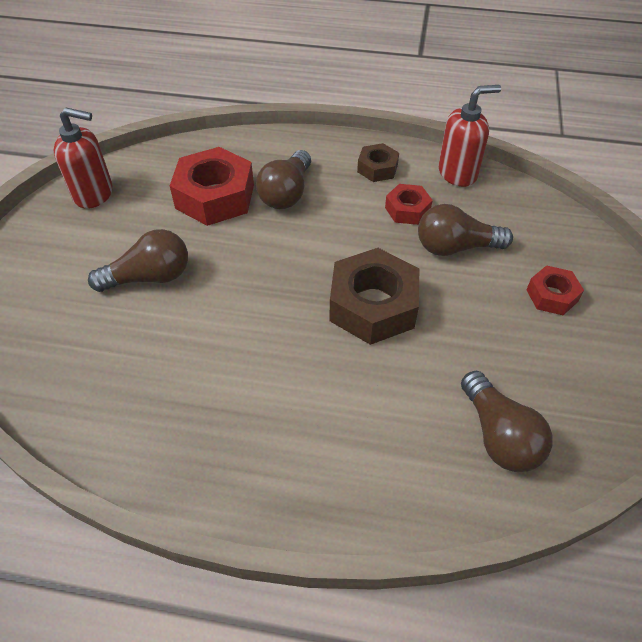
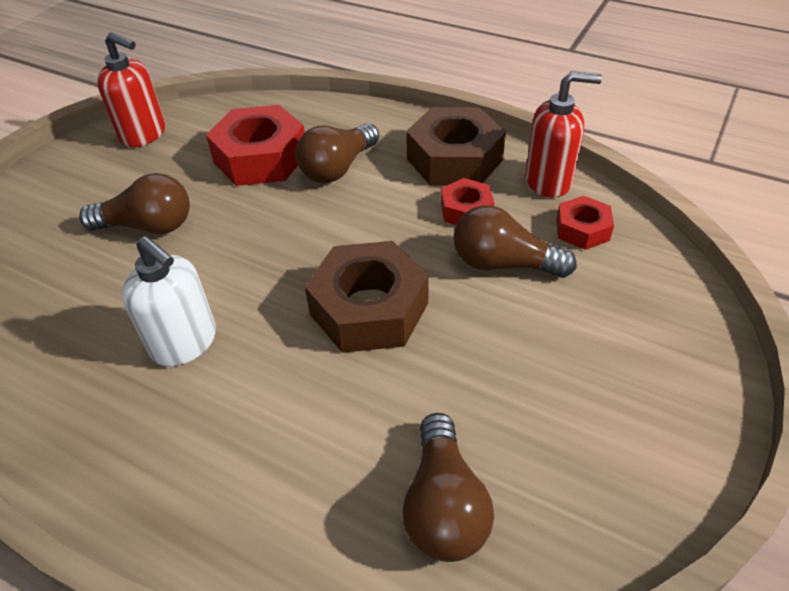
camera: 20 degrees right, 5 degrees down
brown nut [357,143,399,182] -> brown nut [406,107,506,186], size x1.87
red nut [527,265,584,315] -> red nut moved to [556,196,614,250]
none -> white soap dispenser [122,236,216,366]

